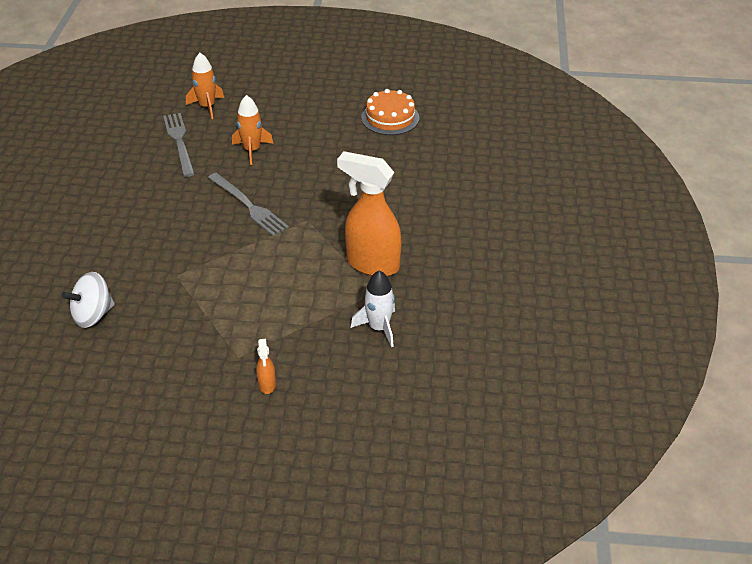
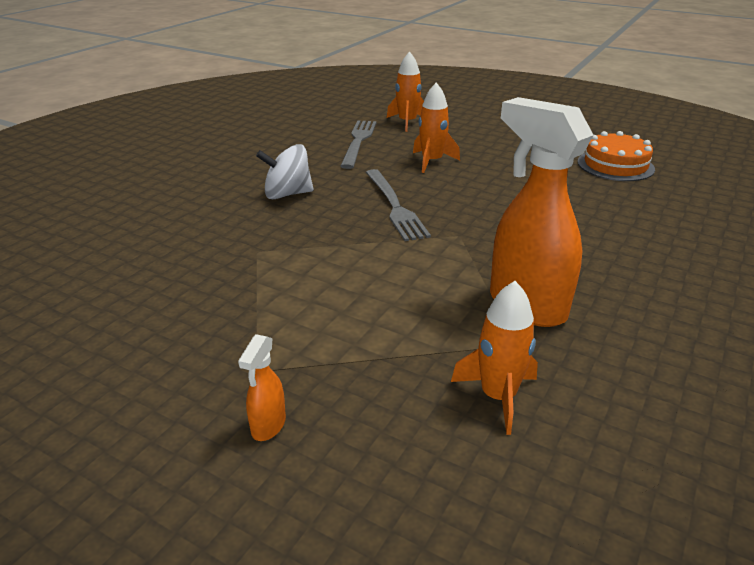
camera: 25 degrees right, 10 degrees down
white spinning top [62,272,115,328] -> white spinning top moved to [256,144,313,199]
white rocket [351,270,395,347] -> orange rocket [451,281,538,435]

